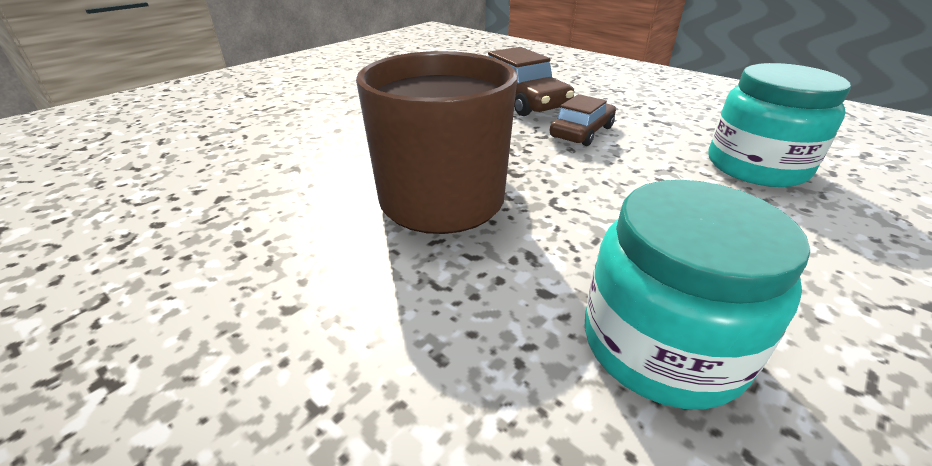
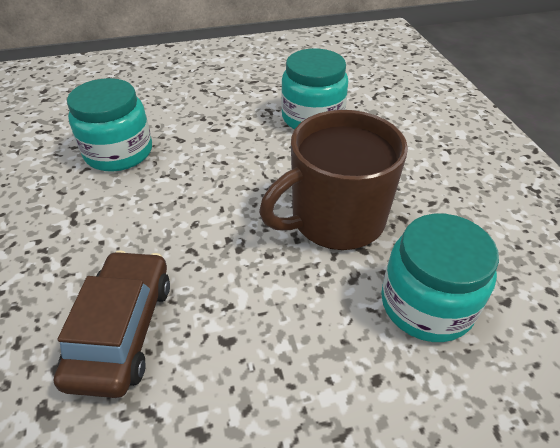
camera: 145 degrees left, 10 degrees up
brown car [550,94,616,146] -> none
none -> turquoise jar [381,214,499,342]

